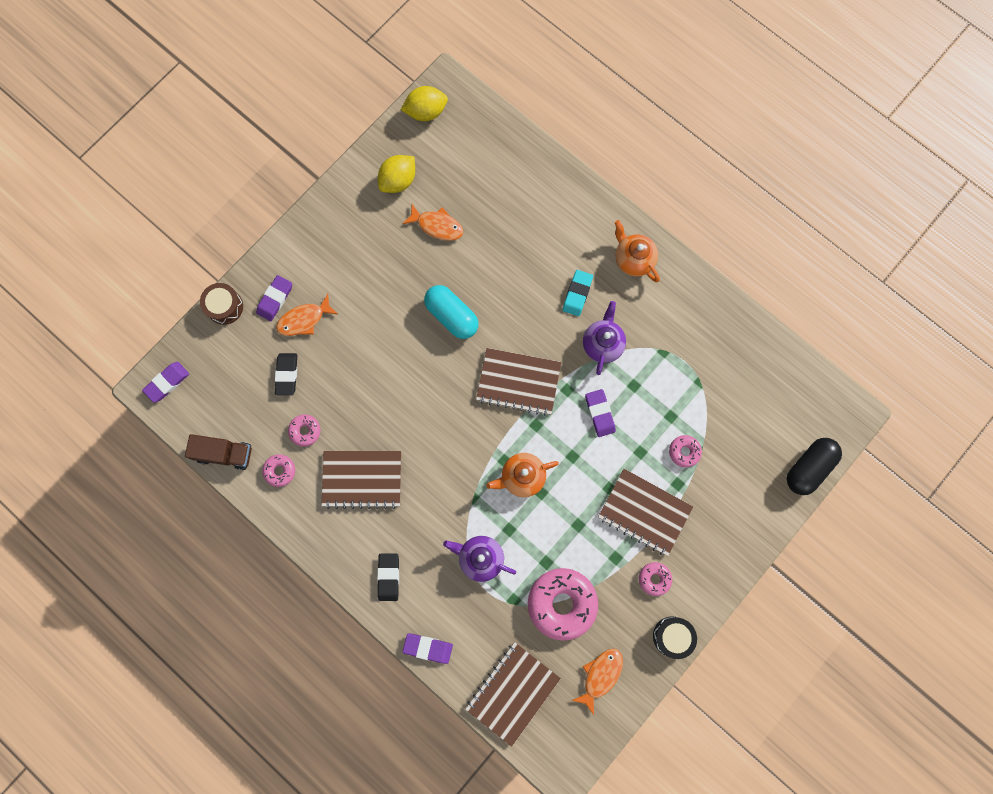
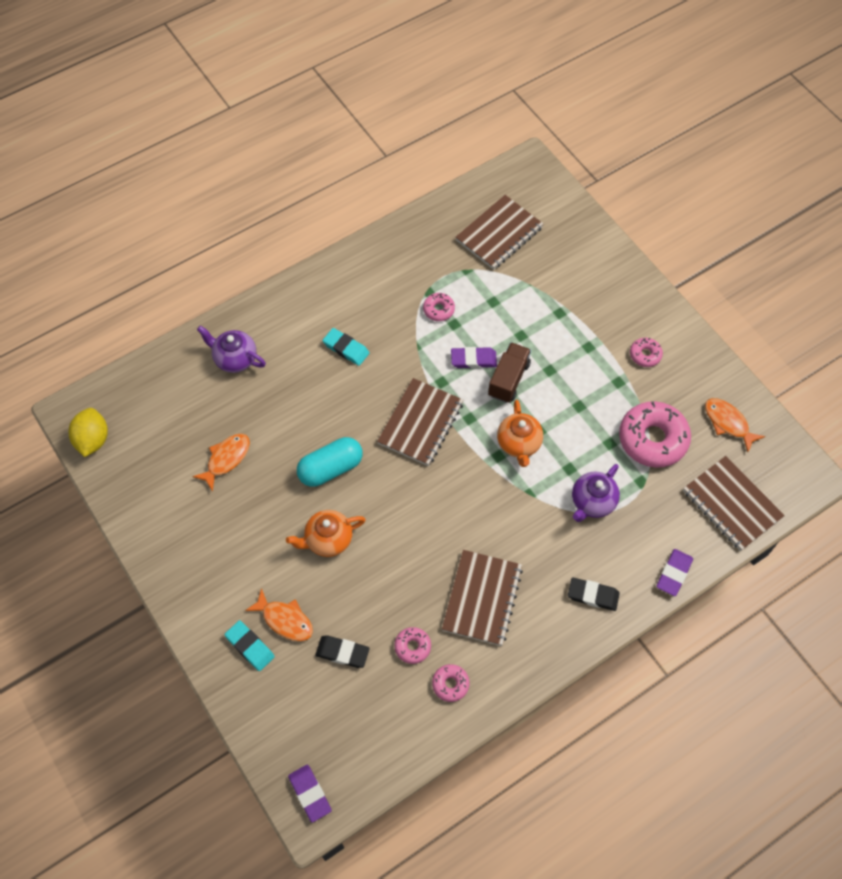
camera: 75 degrees left, 15 degrees down
brown truck [185,434,252,470] -> brown truck moved to [488,342,531,403]
brown drum [200,283,243,325] -> none
purple eraser [256,275,292,321] -> turquoise eraser [224,620,275,671]
orange fish [276,294,338,336] -> orange fish turned 45 degrees counterclockwise [245,588,313,641]
yellow lemon [378,155,415,193] -> none
purple teapot [583,301,626,375] -> purple teapot moved to [197,326,266,373]
brown notebook [598,469,693,556] -> brown notebook moved to [455,195,543,270]
orange teapot [615,220,660,282] -> orange teapot moved to [286,510,366,557]
black drum [653,616,697,659] -> none
pink donut [669,435,702,468] -> pink donut moved to [423,293,455,321]
black capsule [787,438,842,495] -> none

